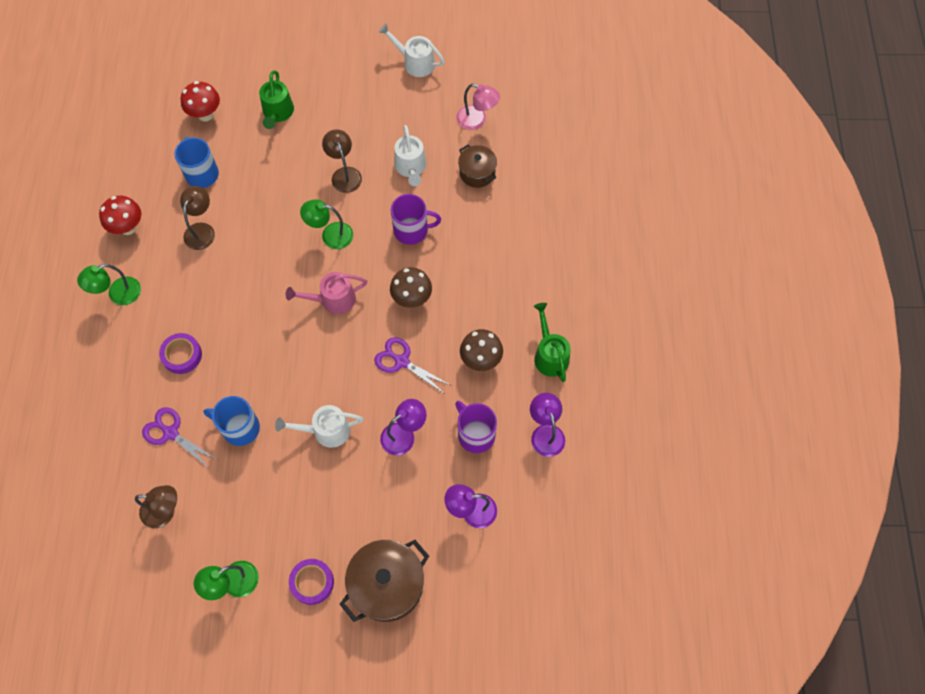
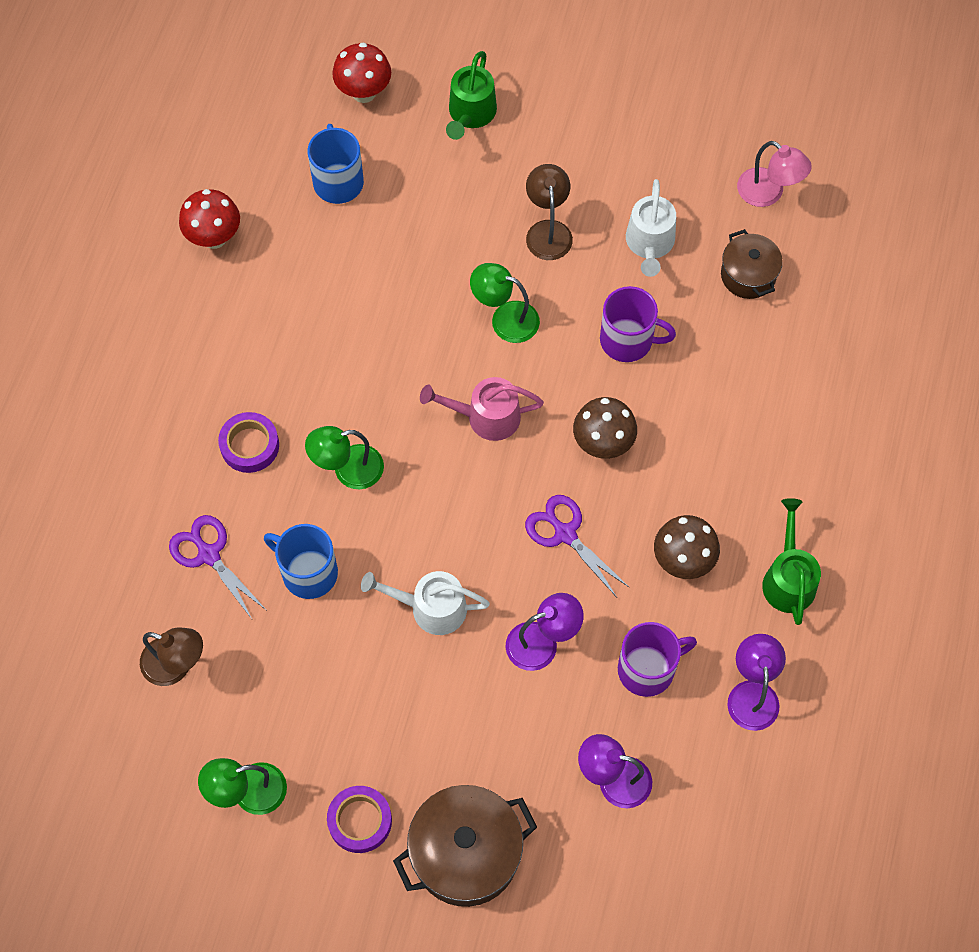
camera: 15 degrees right, 0 degrees up
green lamp [77,264,141,305] -> green lamp moved to [305,426,384,489]
brown lamp [180,186,215,250] -> none
white watering can [379,23,445,77] -> none
purple mug [455,401,497,453] -> purple mug turned 90 degrees clockwise [618,622,697,697]

